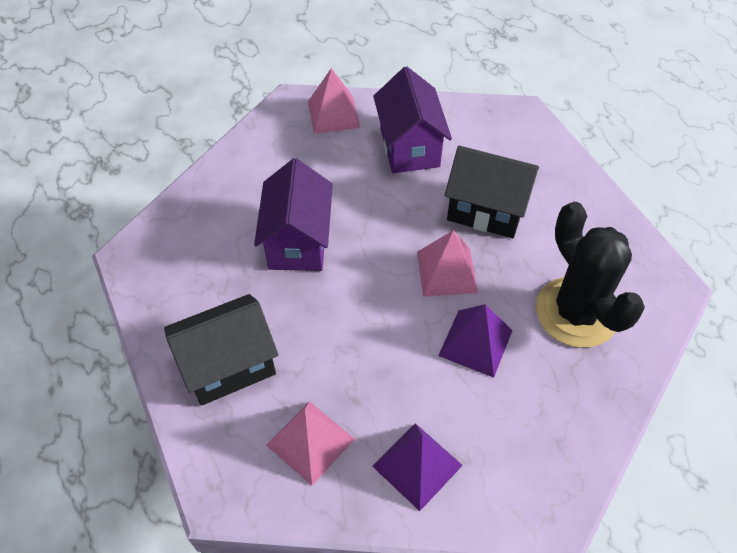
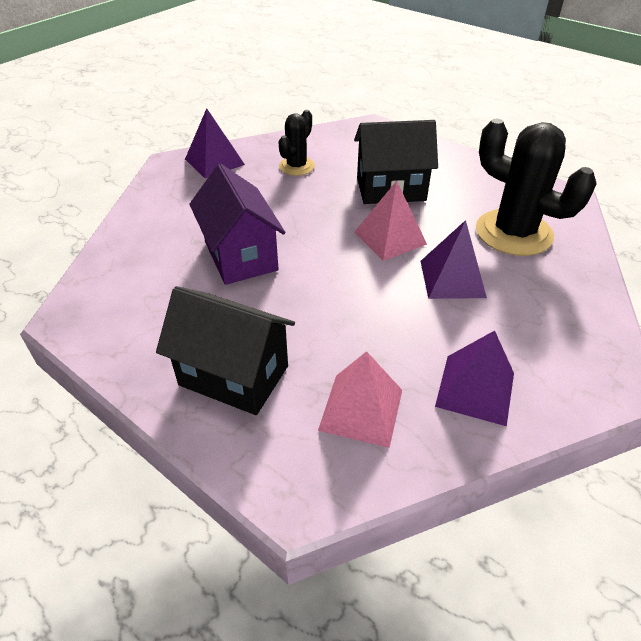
camera: 25 degrees left, 10 degrees down
black house [164,294,279,406] -> black house turned 75 degrees clockwise [156,286,295,415]
pink pyramid [308,68,361,134] -> purple pyramid [185,108,245,178]
purple house [373,67,452,173] -> black cactus [279,110,315,176]

